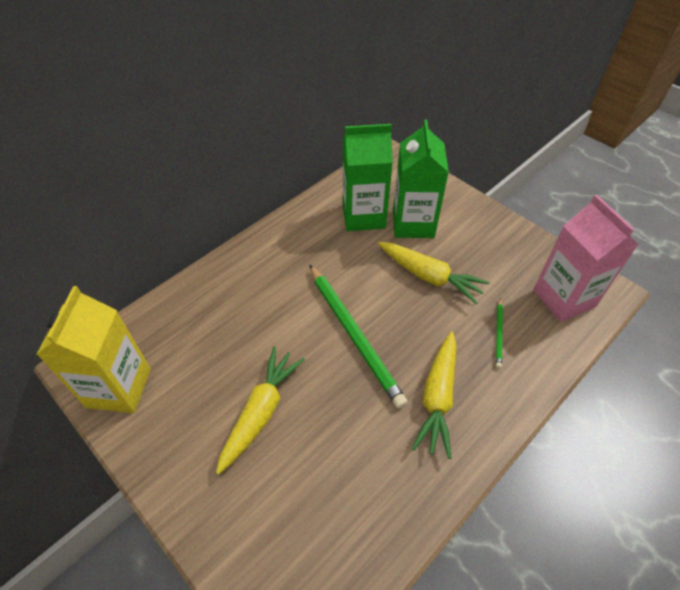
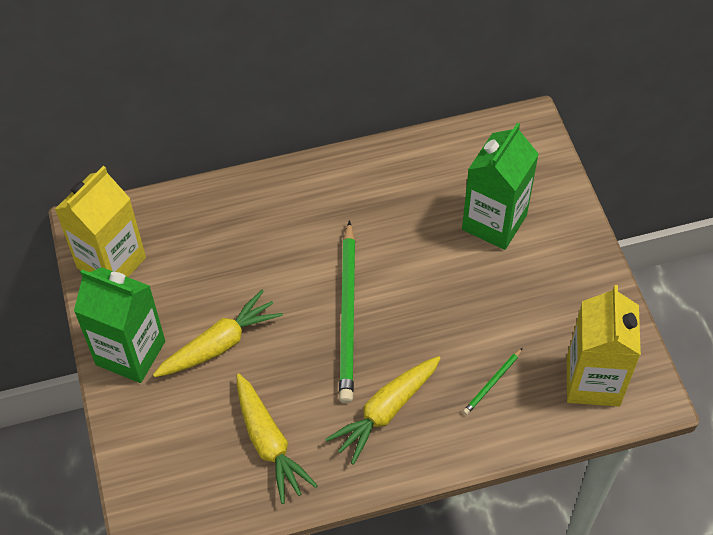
camera: 30 degrees right, 5 degrees up
green carton [343,124,393,231] -> green carton moved to [74,267,165,383]
yellow carrot [378,242,490,304] -> yellow carrot moved to [236,374,318,504]
pink carton [533,195,639,322] -> yellow carton [567,285,641,407]

